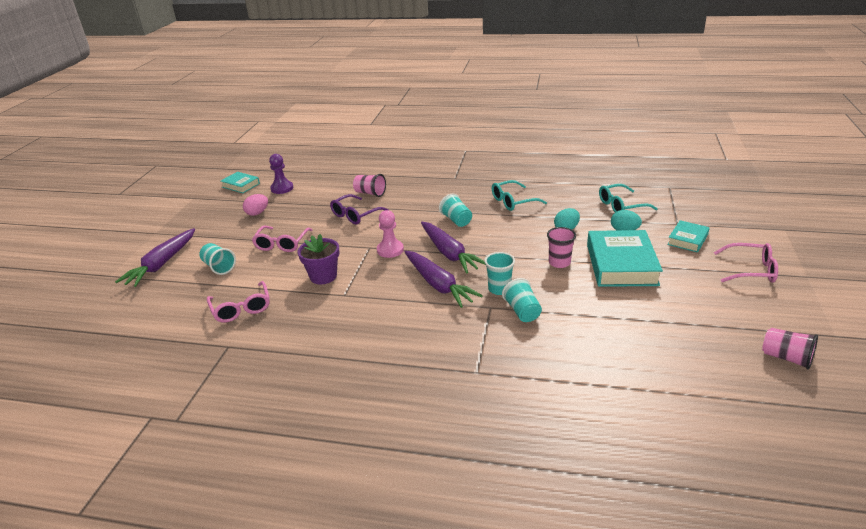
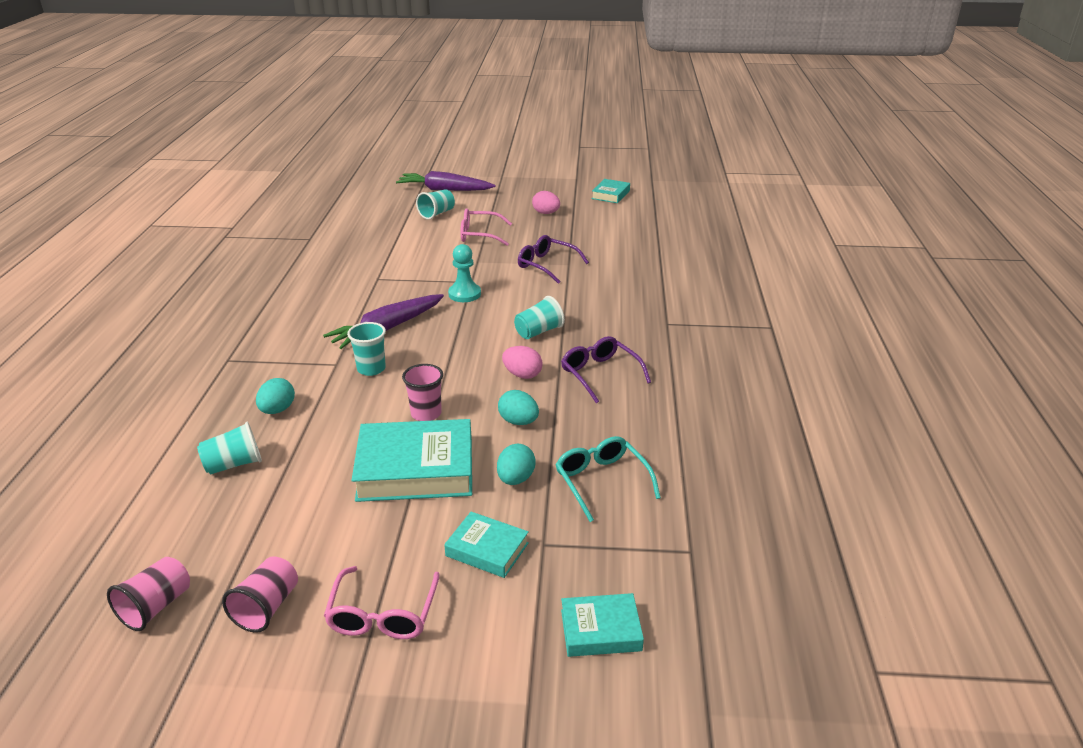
camera: 80 degrees right, 0 degrees up
pink glasses [207,281,270,323] -> none
purple pawn [269,154,293,194] -> none
purple flower pot [298,234,340,284] -> none
pink cup [353,174,386,197] -> pink cup moved to [222,556,298,633]
pink pawn [377,210,404,258] -> turquoise pawn [448,244,481,302]
purple carrot [421,222,486,274] -> none
turquoise glasses [492,180,547,211] -> purple glasses [561,336,651,403]
turquoise cup [502,278,542,322] -> turquoise cup moved to [197,422,262,475]
none -> turquoise egg [256,378,295,414]
none -> pink egg [502,346,542,379]
none -> turquoise book [561,593,644,657]

